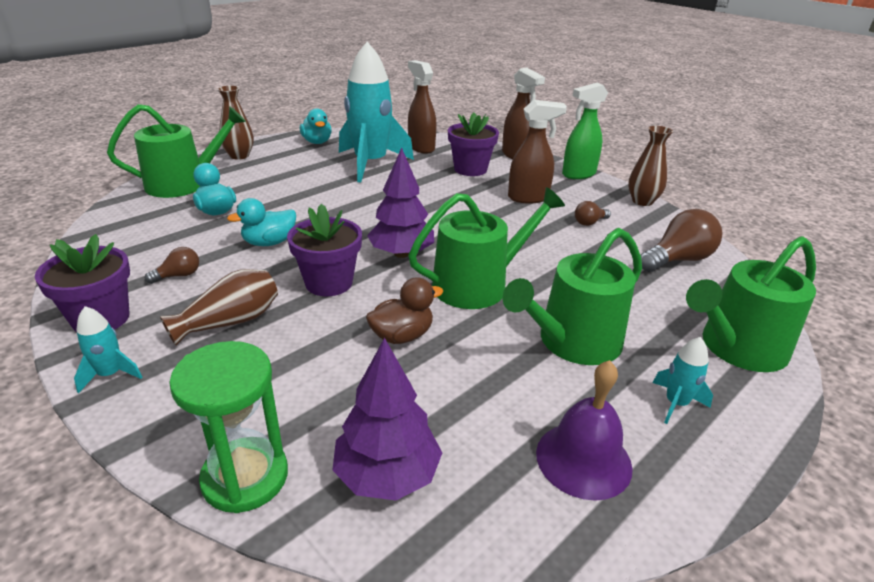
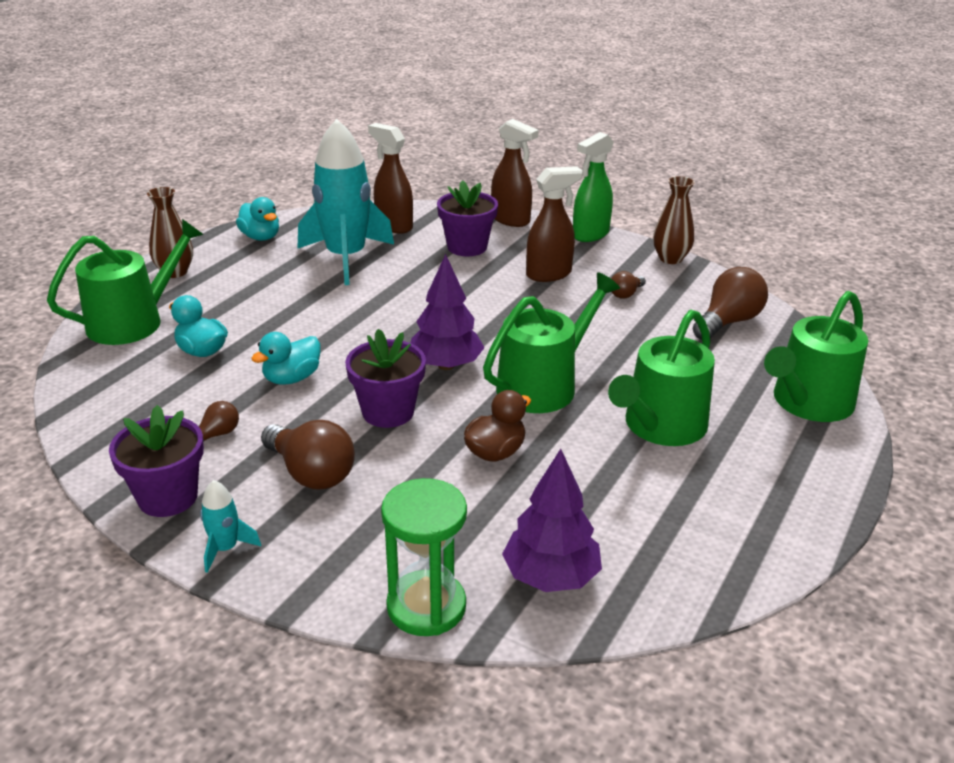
camera: 15 degrees left, 0 degrees up
brown vase [160,269,278,346] -> brown light bulb [261,420,355,490]
purple bell [536,360,633,501] -> none
turquoise rocket [653,337,713,424] -> none

